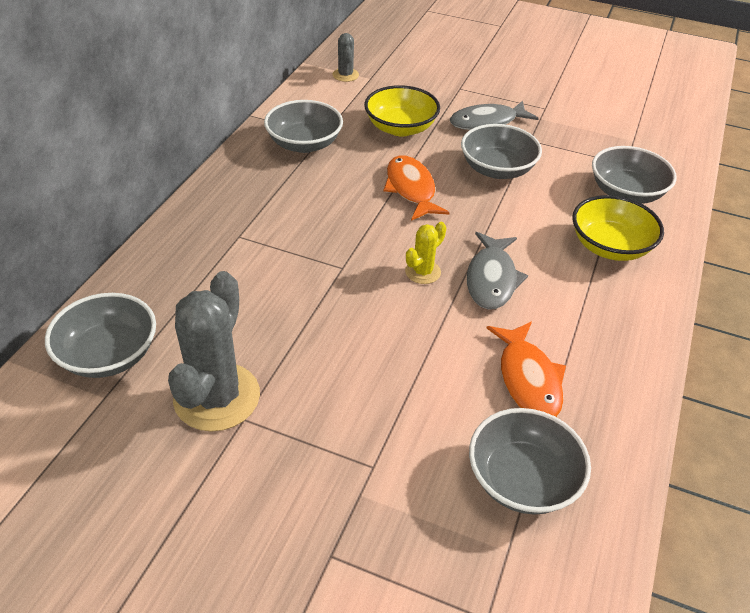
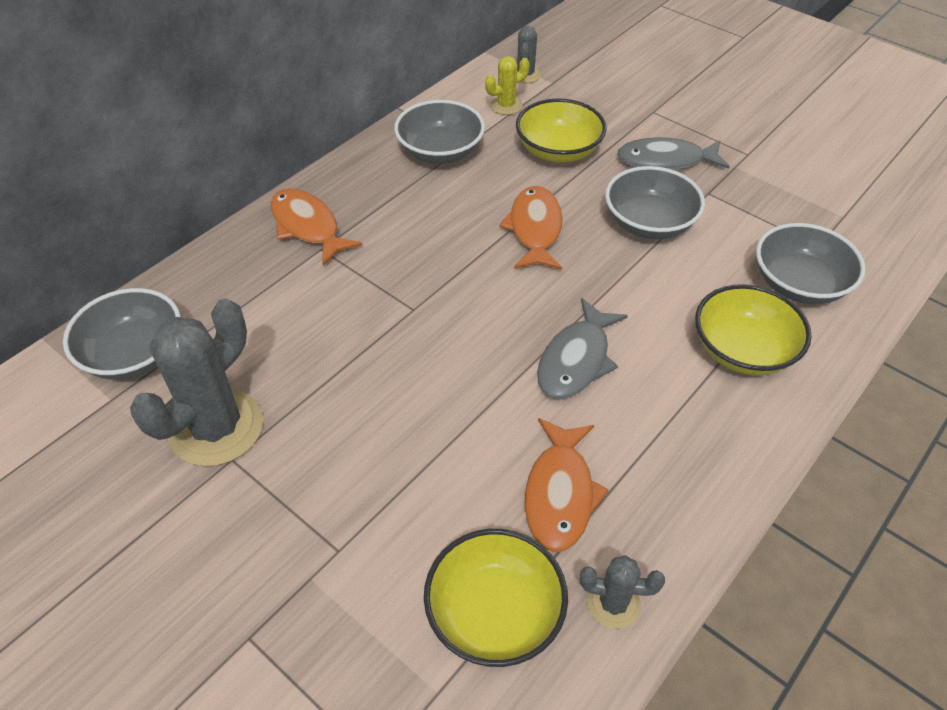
camera: 20 degrees right, 5 degrees up
yellow cactus [405,222,446,284] -> yellow cactus moved to [485,56,530,115]
grey bowl [469,408,591,515] -> yellow bowl [424,529,568,667]
none -> orange fish [271,189,362,266]
none -> grey cactus [580,555,665,629]

